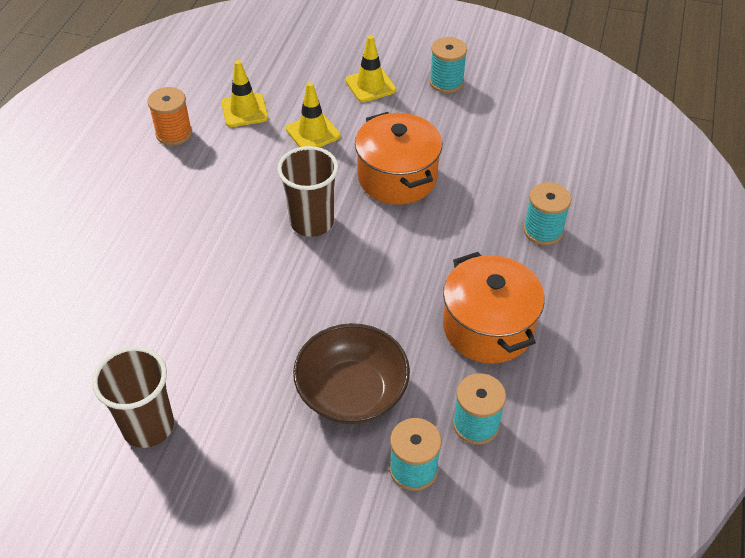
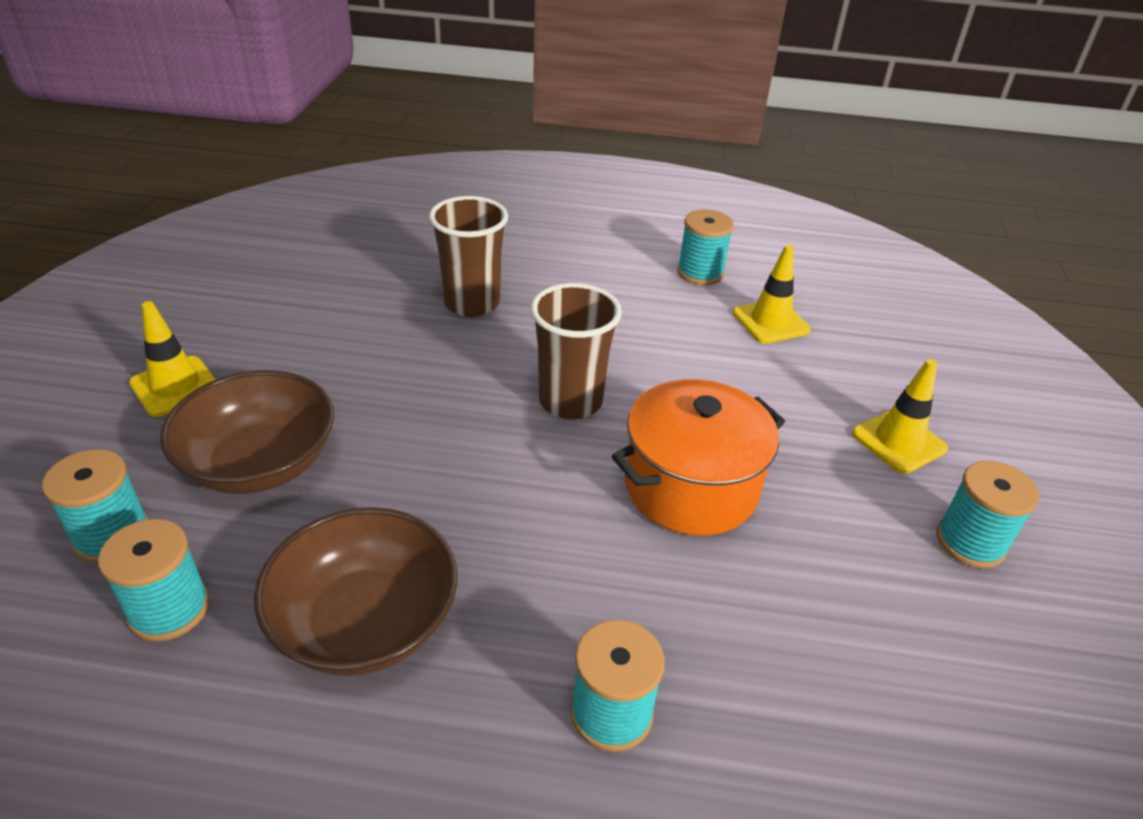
camera: 80 degrees right, 10 degrees down
brown cup [92,346,174,448] -> brown cup moved to [429,196,508,317]
orange spool [147,87,192,146] -> turquoise spool [677,209,734,285]
yellow traffic cone [286,82,341,147] -> yellow traffic cone moved to [129,301,216,417]
orange pot [443,252,545,364] -> brown bowl [254,507,457,676]

